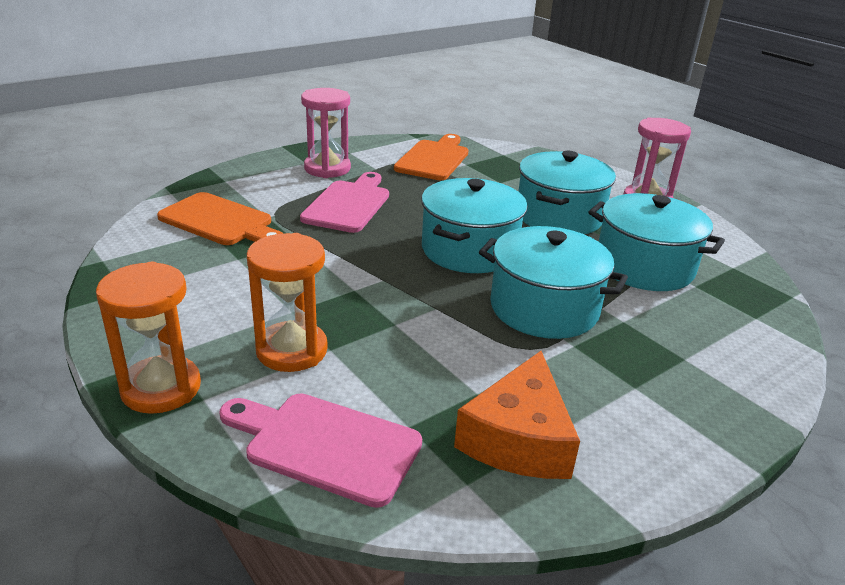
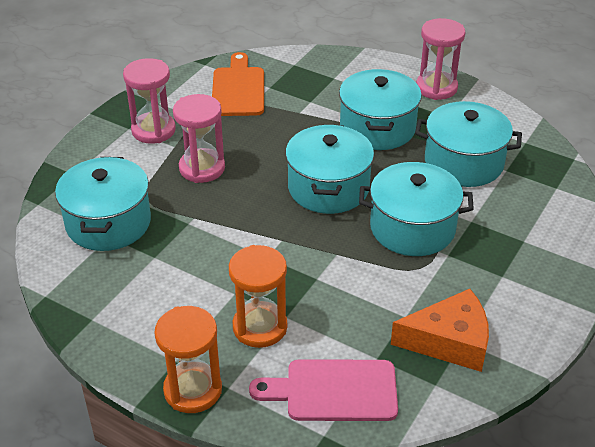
camera: 20 degrees left, 10 degrees up
orange cutting board [157,192,284,245] -> turquoise pot [55,157,151,251]
pink cutting board [300,172,389,233] -> pink hourglass [173,94,225,183]
orange cheese [454,351,580,479] -> orange cheese turned 90 degrees counterclockwise [391,289,489,372]

